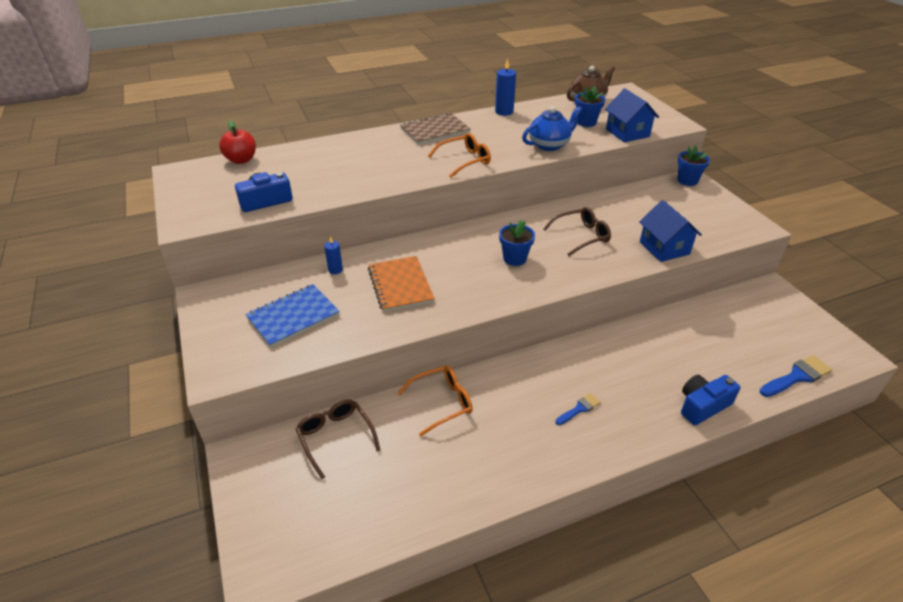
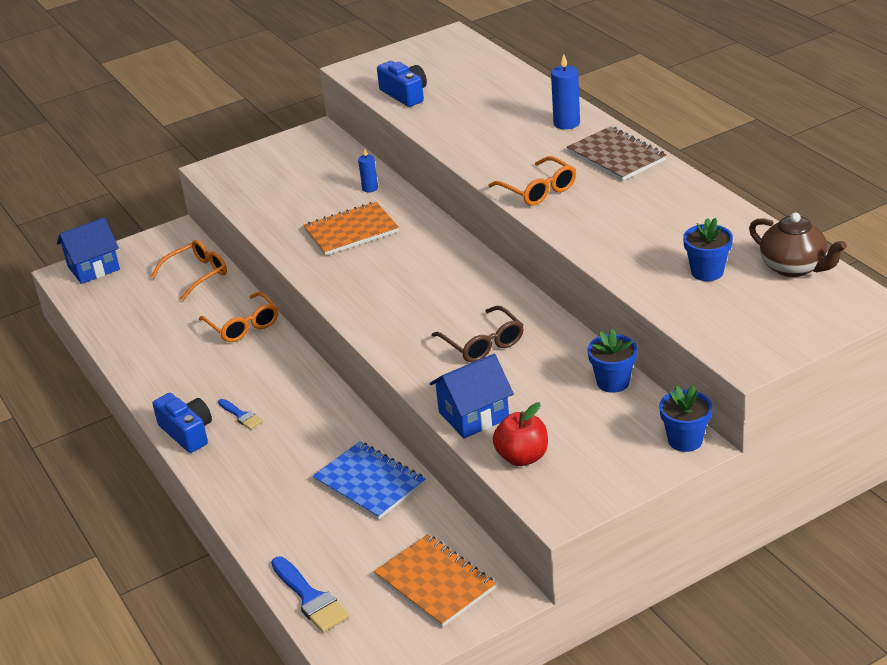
camera: 85 degrees right, 5 degrees down
red apple [219,121,256,164] -> red apple moved to [493,402,548,466]
blue notebook [245,284,340,348] -> blue notebook moved to [312,441,426,520]
brown glasses [296,399,380,479] -> orange glasses [151,240,227,301]
blue candle [495,58,516,116] -> blue candle moved to [551,54,580,130]
blue flower pot [499,220,535,266] -> blue flower pot moved to [587,328,637,393]
blue teapot [522,106,583,151] -> none
blue house [605,89,659,142] -> blue house moved to [57,218,120,284]
blue camera [681,375,740,425] -> blue camera moved to [153,393,212,453]
none -> orange notebook [374,534,496,627]

